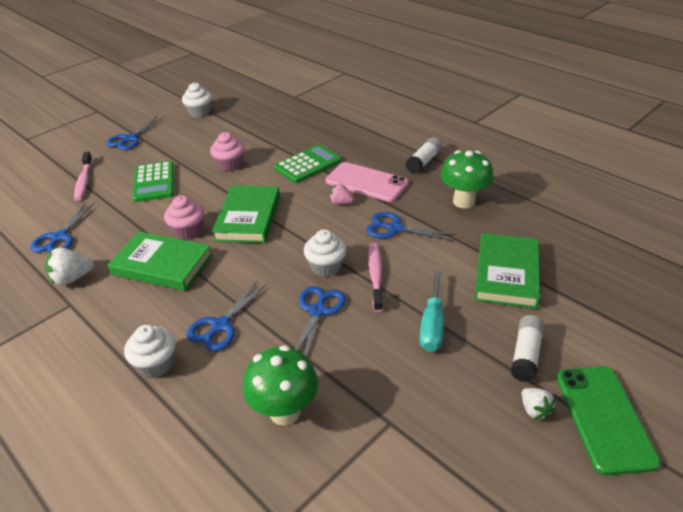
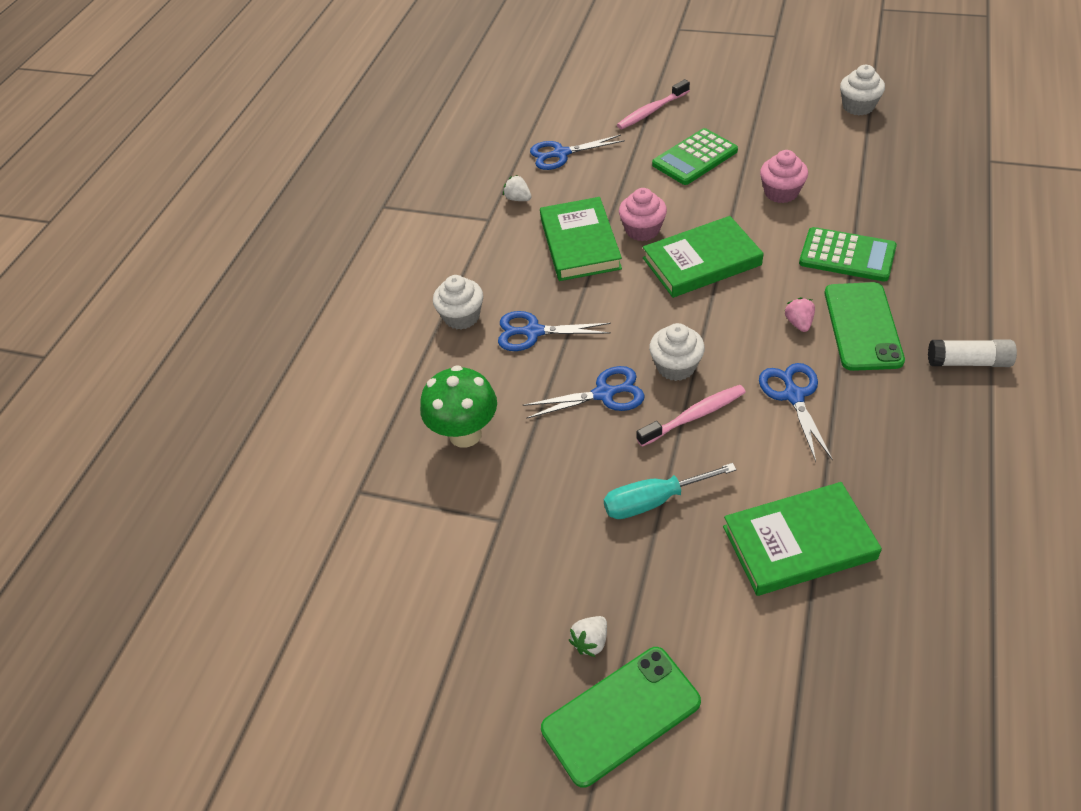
camera: 65 degrees right, 10 degrees up
white strawberry [45,248,94,286] -> white strawberry [503,175,531,201], size x0.63
blue scissors [106,117,164,150] -> none
pink phone [325,162,409,202] -> green phone [825,282,905,371]
green mushroom [440,150,494,209] -> none
white glue stick [510,315,544,382] -> none

